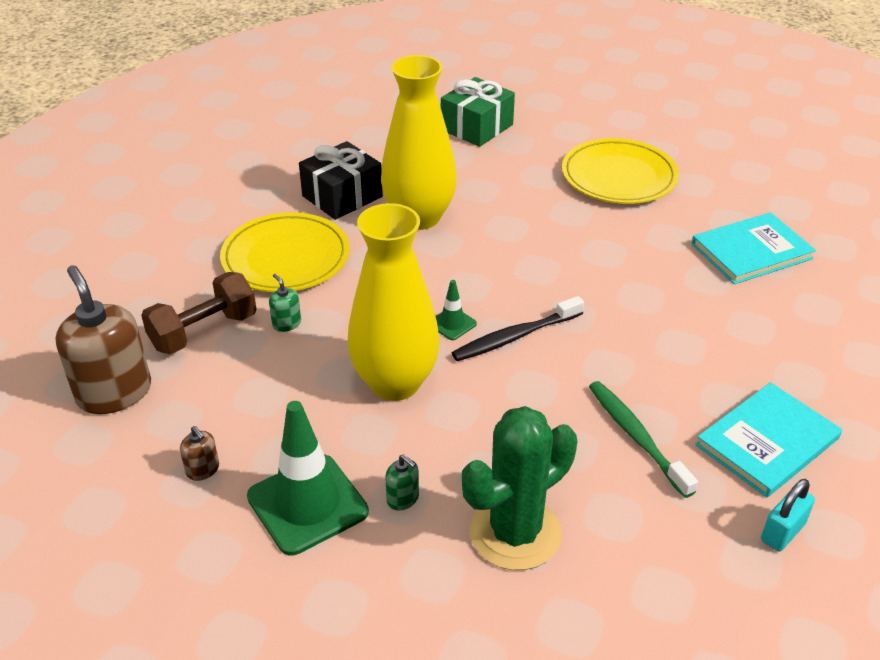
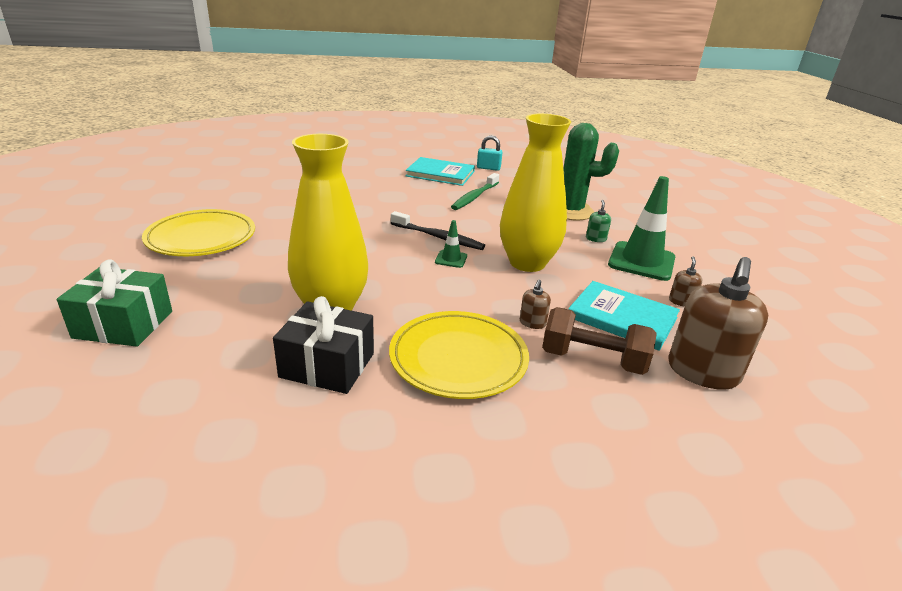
camera: 125 degrees left, 10 degrees down
green soap dispenser [269,274,301,332] -> brown soap dispenser [520,280,551,329]
turquoise book [692,212,816,284] -> turquoise book moved to [568,281,680,351]

